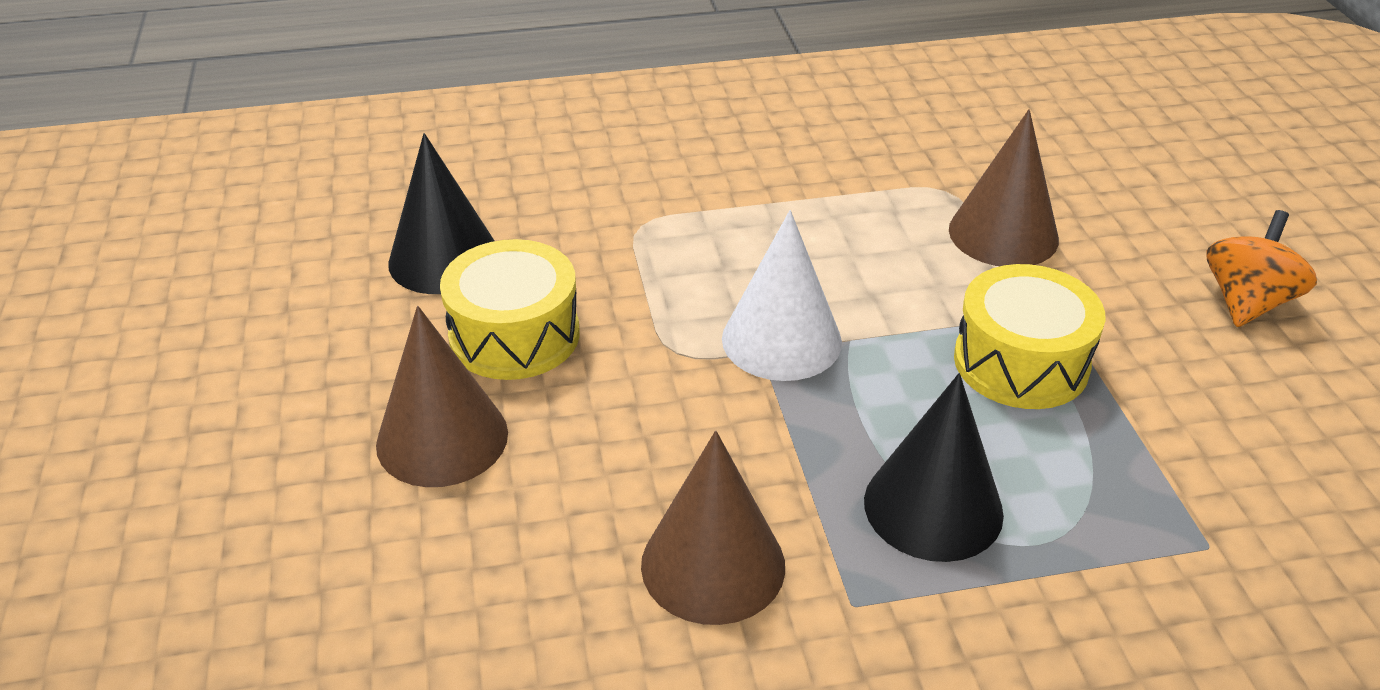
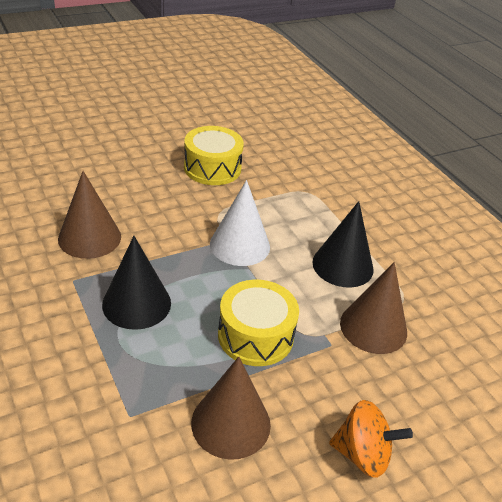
camera: 70 degrees right, 0 degrees up
brown cone [376,306,508,487] -> brown cone moved to [191,357,271,459]
black cone [388,133,495,294] -> black cone moved to [312,201,374,288]

